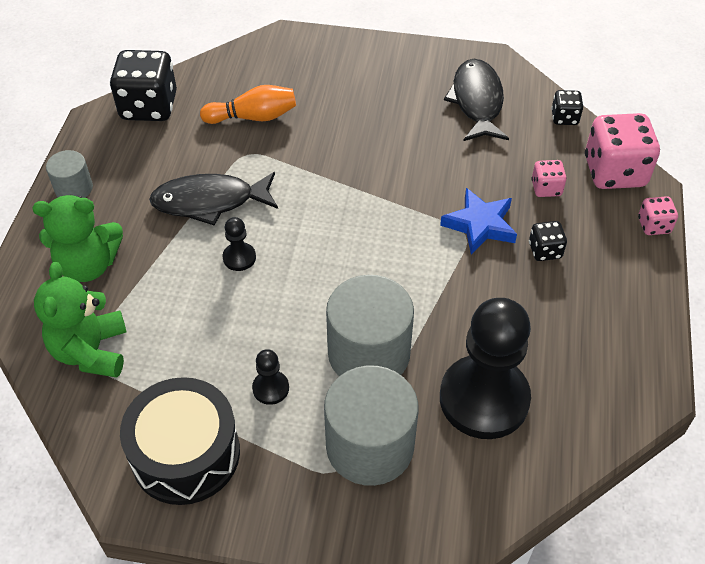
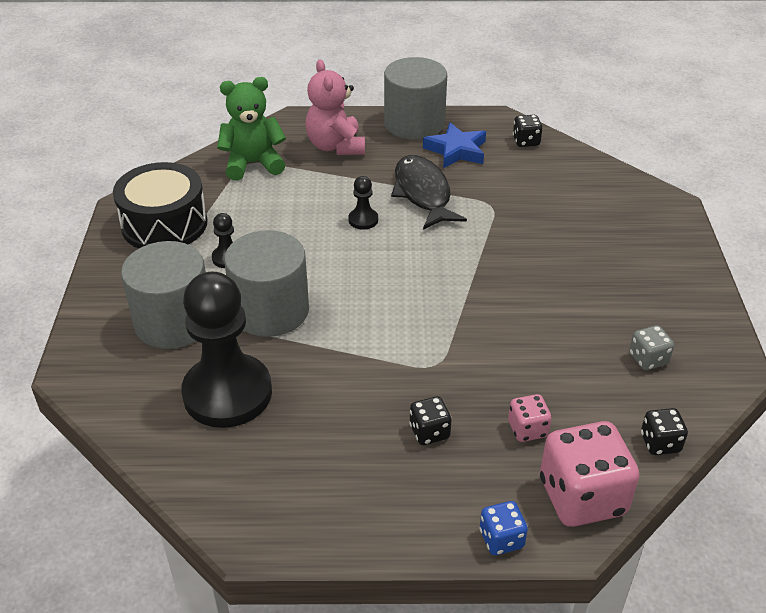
camera: 80 degrees right, 10 degrees down
green teddy bear [32,195,123,282] -> pink teddy bear [305,60,365,155]
grey cylinder [46,150,93,198] -> grey cylinder [384,57,447,140], size x1.91
black dice [110,50,177,121] -> black dice [513,115,543,147], size x0.49
orange bowling pin [200,85,296,124] -> none
blue star [440,188,517,255] -> blue star moved to [423,122,486,168]
black fish [444,59,509,141] -> grey dice [629,325,674,370]
pink dice [638,196,678,235] -> blue dice [480,501,528,555]

